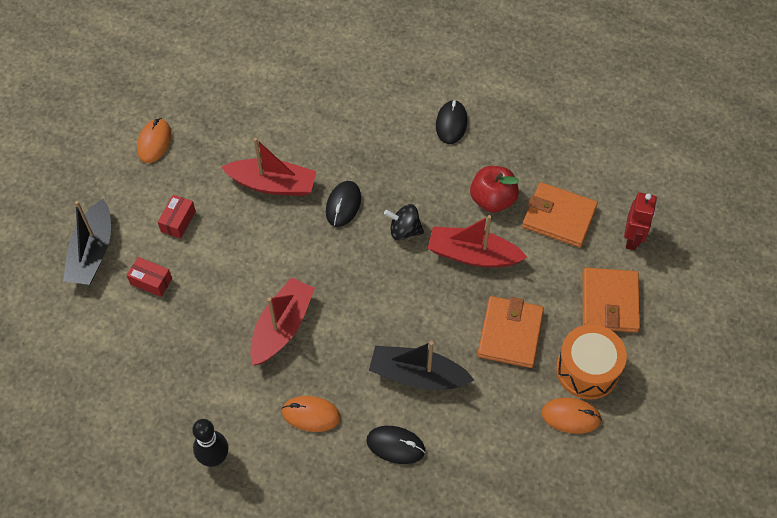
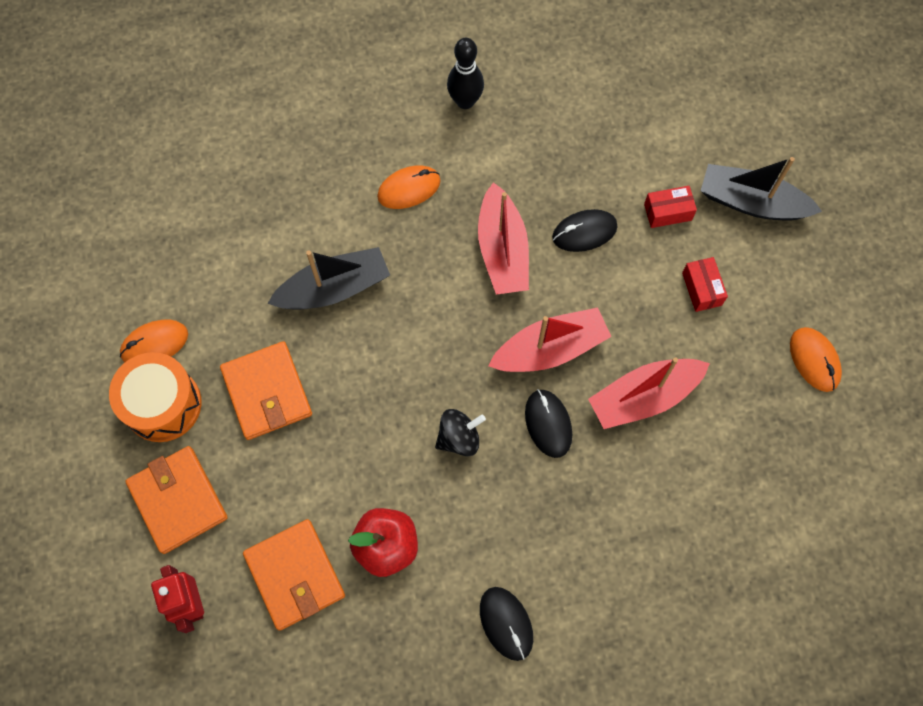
camera: 145 degrees right, 10 degrees up
black boat [63,199,111,285] -> black boat turned 45 degrees counterclockwise [701,157,822,221]
black mouse [366,426,425,464] -> black mouse moved to [552,209,617,252]
red boat [428,215,527,268] -> red boat moved to [488,307,612,372]
orange wallet [522,182,598,247] -> orange wallet turned 75 degrees clockwise [243,519,345,631]

